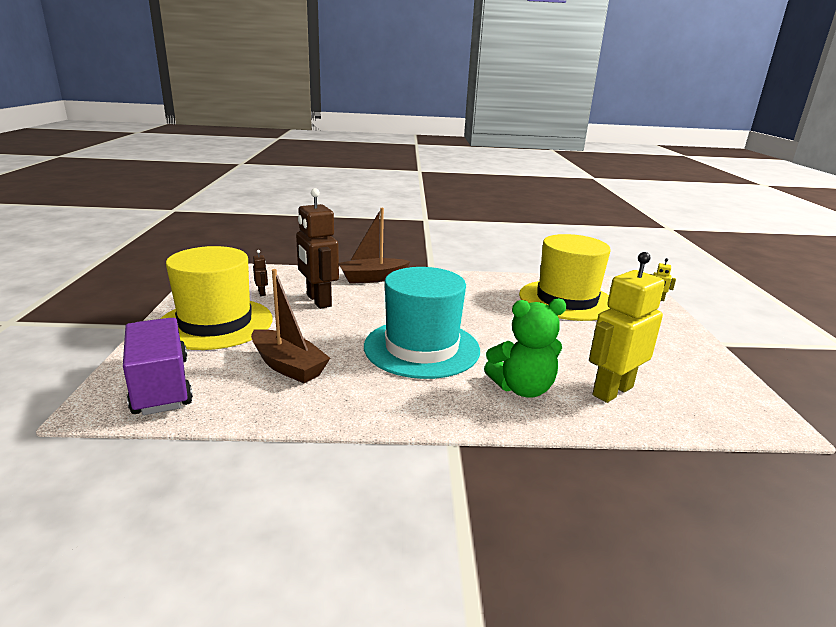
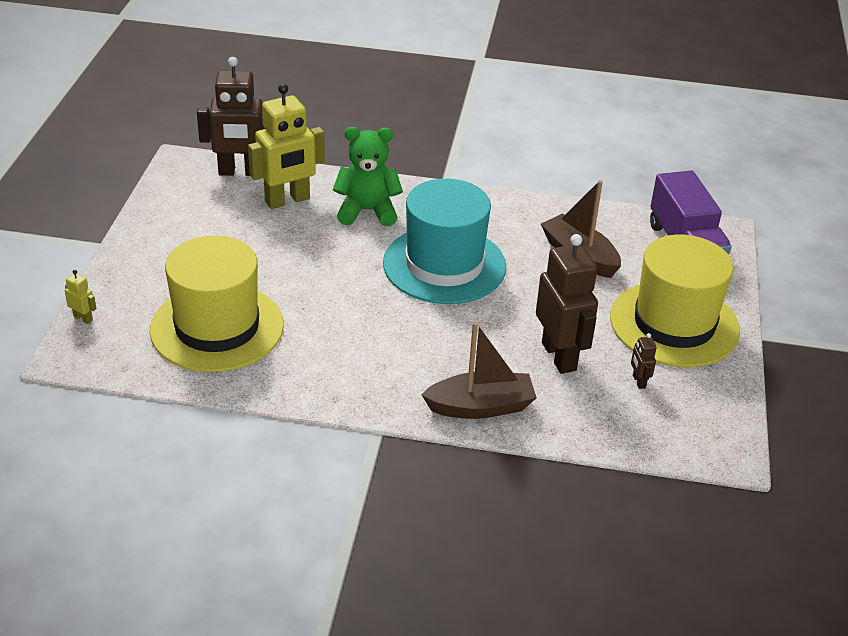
camera: 170 degrees left, 15 degrees up
none -> brown robot [197,57,265,176]

